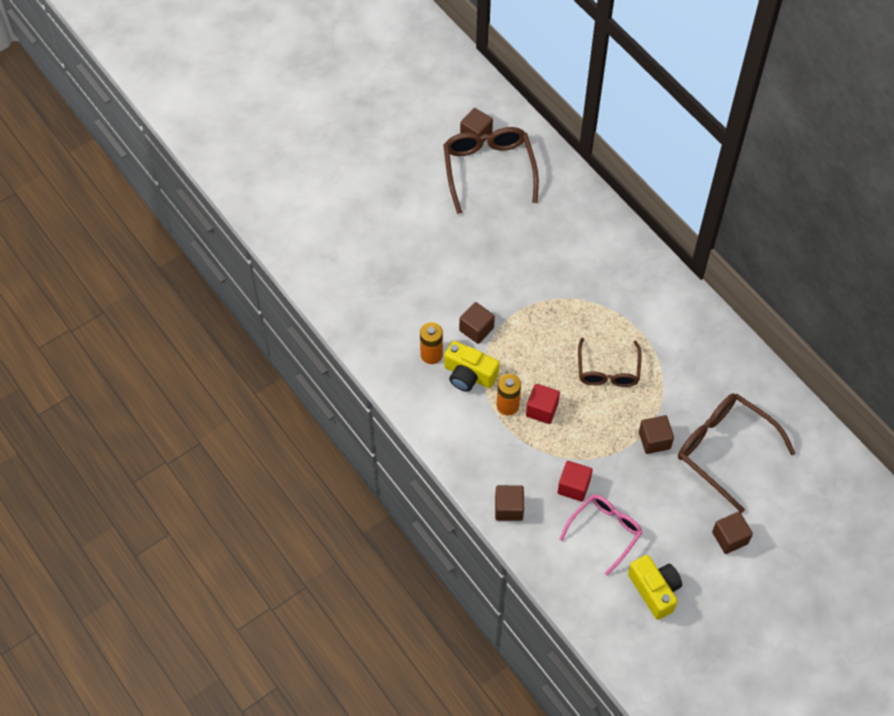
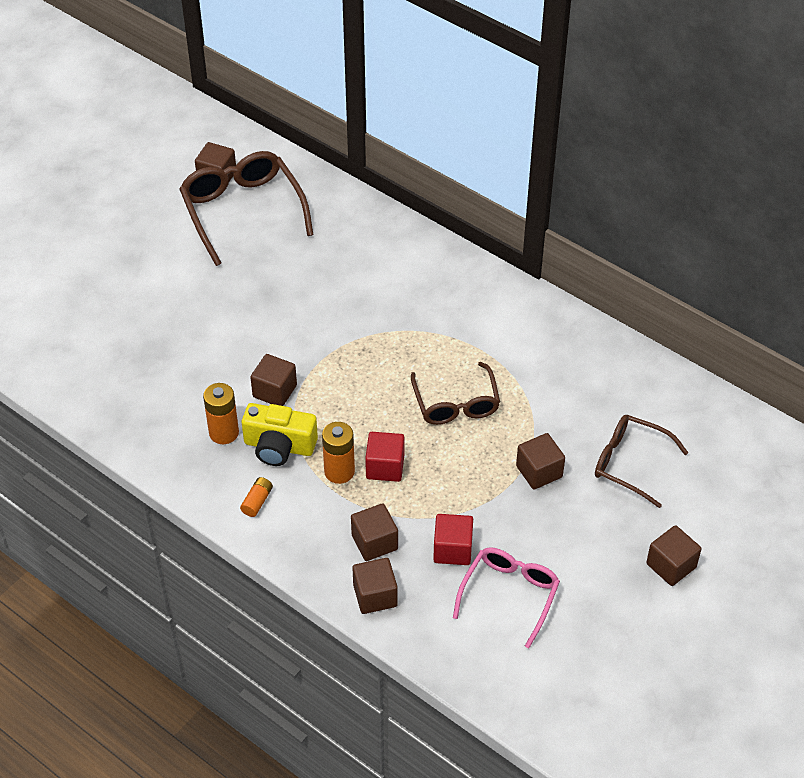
camera: 15 degrees left, 10 degrees down
yellow camera [628,555,682,620] -> none
brown glasses [678,393,795,513] -> brown glasses [595,415,688,508], size x0.66
none -> orange battery [240,477,273,517]
none -> brown cube [351,503,398,561]

